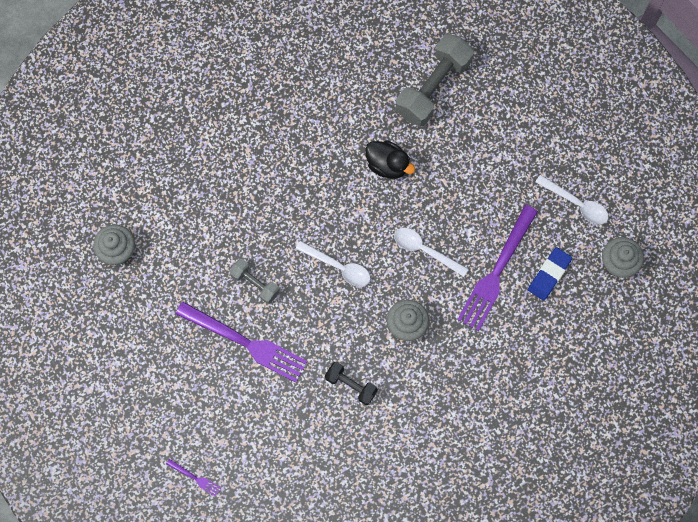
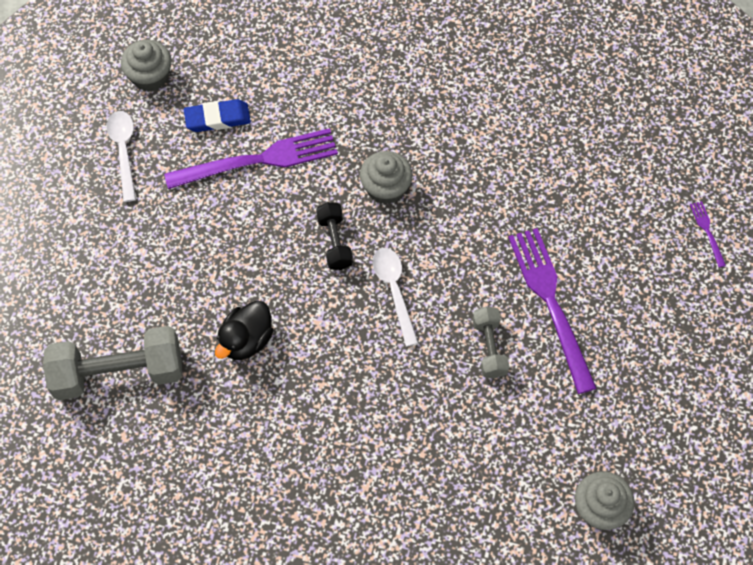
camera: 135 degrees left, 10 degrees down
black dumbbell [325,362,378,405] -> black dumbbell moved to [316,202,353,270]
black duck [365,140,415,179] -> black duck turned 135 degrees counterclockwise [215,301,274,360]
white spoon [394,228,468,277] -> none

